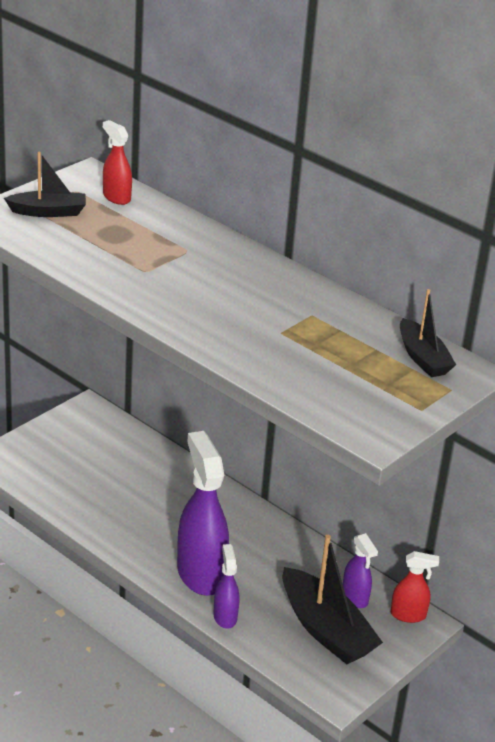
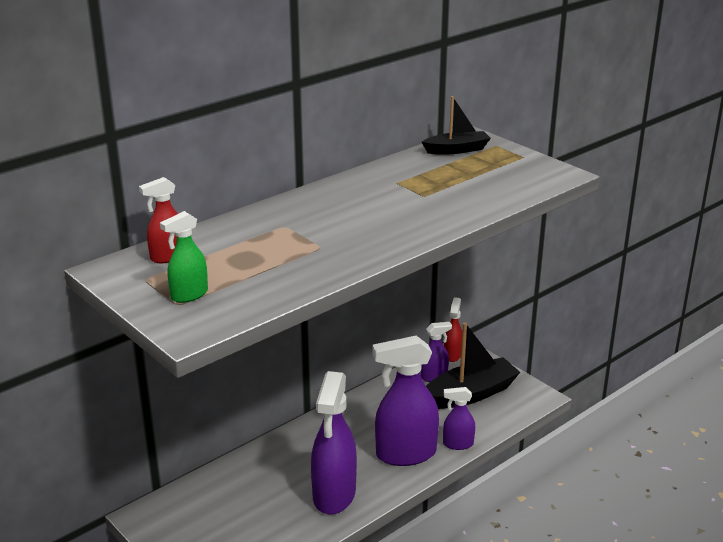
camera: 80 degrees left, 5 degrees down
black boat [4,152,86,217] -> green spray bottle [160,211,208,303]
none -> purple spray bottle [311,371,357,515]

